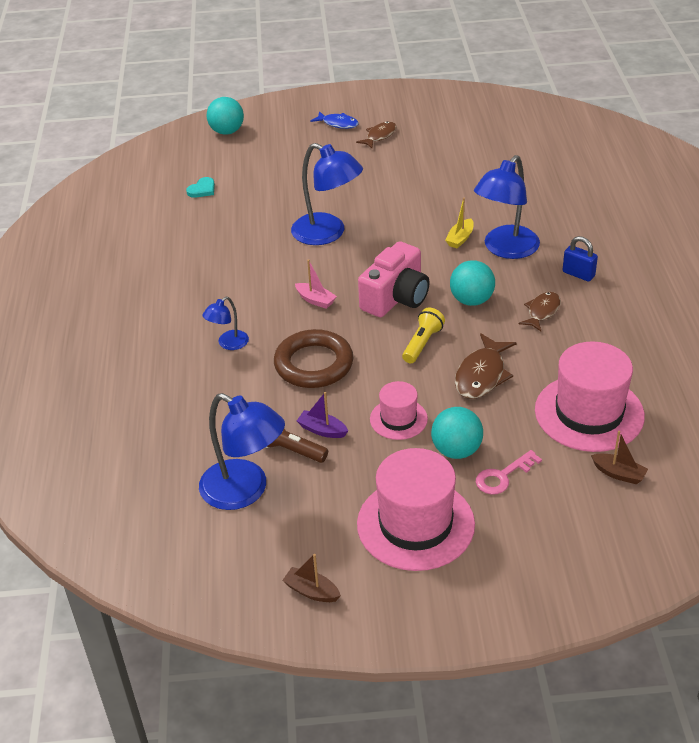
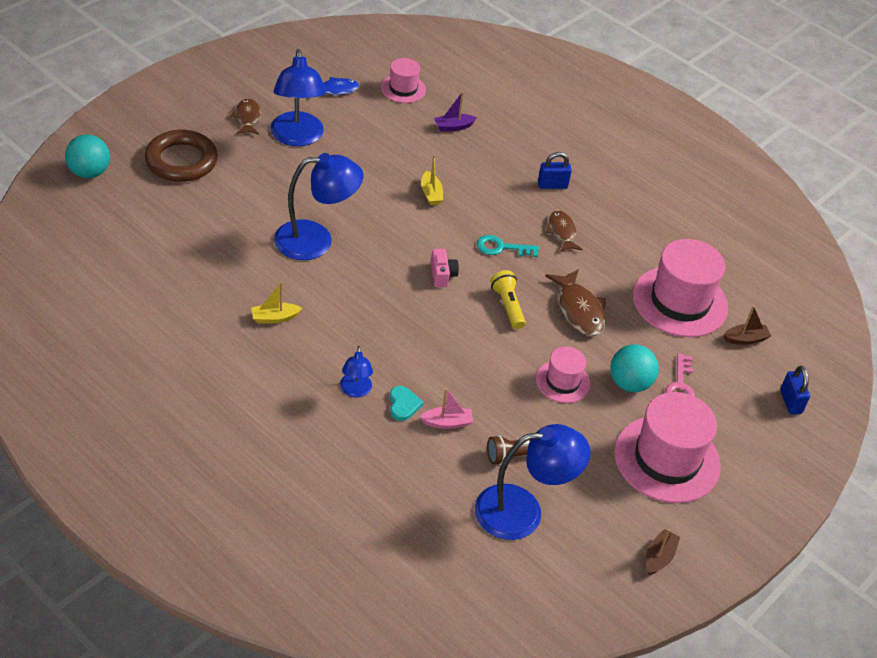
camera: 50 degrees left, 5 degrees up
turquoise heart [186,177,215,198] -> turquoise heart moved to [390,386,423,421]
brown ring [274,329,353,388] -> brown ring moved to [145,130,218,182]
brown boat [282,554,341,602] -> brown boat turned 135 degrees clockwise [646,529,680,575]
pink boat [295,259,337,309] -> pink boat moved to [420,388,473,429]
purple boat [297,392,348,438] -> purple boat moved to [434,91,477,131]
blue fish [311,111,359,129] -> blue fish moved to [311,77,360,98]
pink camera [358,241,430,317] -> pink camera [431,249,459,287], size x0.48
turquoise ball [450,260,495,306] -> turquoise key [477,235,539,257]
blue lamp [474,155,540,259] -> blue lamp moved to [270,49,326,146]
none -> yellow boat [251,281,302,323]
none -> pink hat [381,58,426,103]
none -> blue padlock [780,366,810,414]

